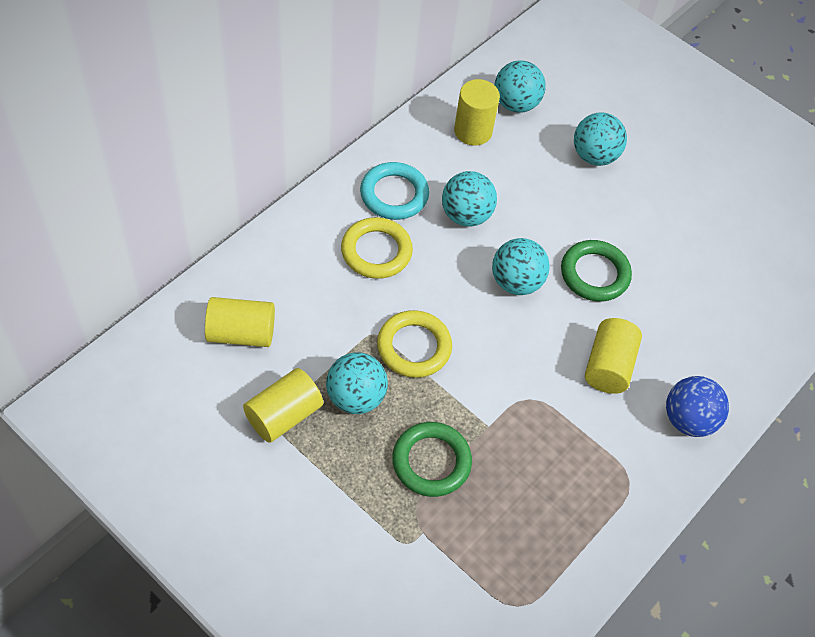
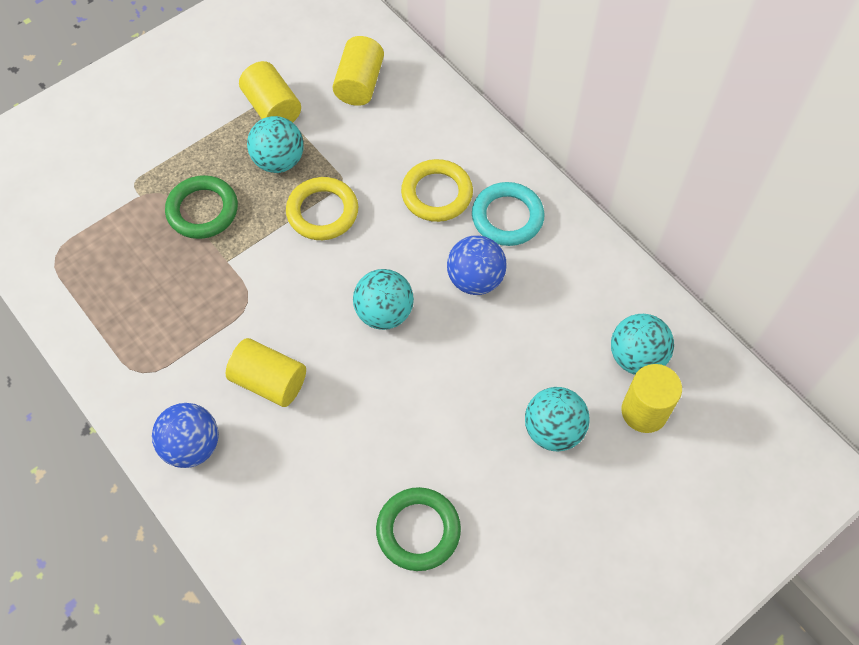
camera: 105 degrees right, 5 degrees up
turquoise ball [442,171,497,227] -> blue ball [447,235,507,295]
yellow cylinder [454,79,500,145] -> yellow cylinder moved to [622,364,682,433]
green ring [561,240,632,302] -> green ring moved to [376,487,461,571]

